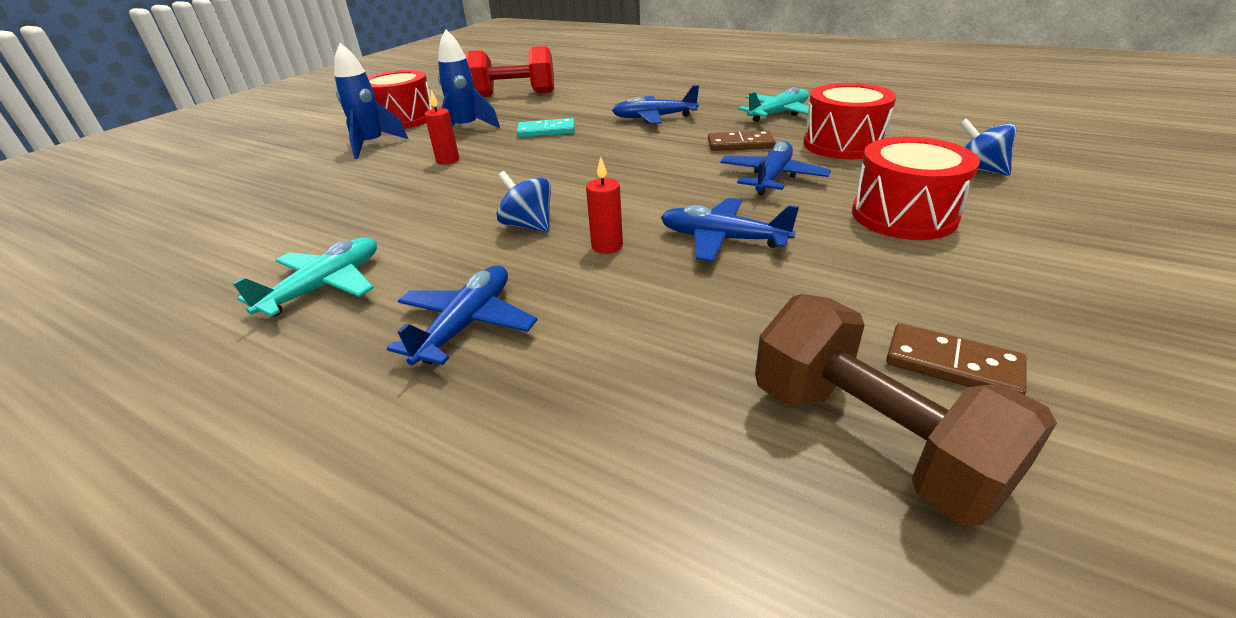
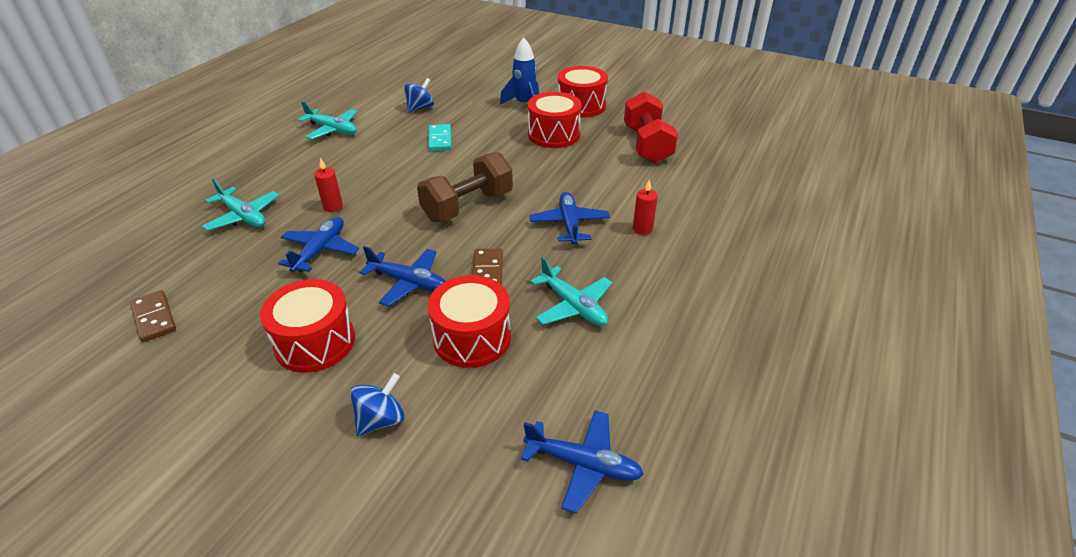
camera: 85 degrees right, 5 degrees up
blue plane [387,265,537,365] -> blue plane moved to [521,410,644,513]
red candle [424,91,459,165] -> red candle moved to [633,179,658,235]
blue rocket [438,29,500,128] -> red drum [528,92,582,148]
blue spinning top [496,171,551,233] -> blue spinning top moved to [404,78,434,113]
turquoise domino [517,118,575,138] -> turquoise domino moved to [428,124,452,151]
brown dumbbell [755,294,1057,525] -> brown dumbbell moved to [417,152,513,222]
brown domino [886,323,1027,395] -> brown domino turned 60 degrees counterclockwise [130,290,176,342]
none -> turquoise plane [202,178,279,231]

